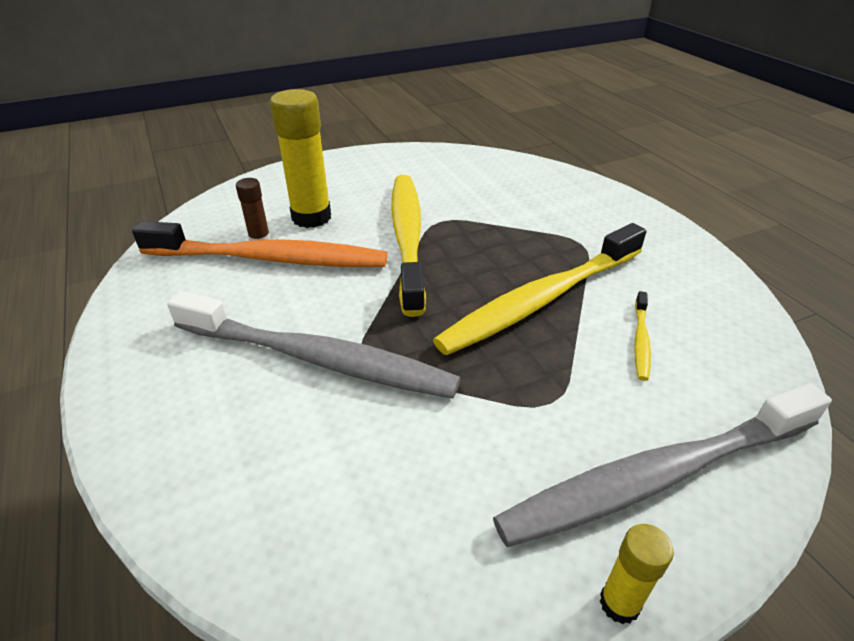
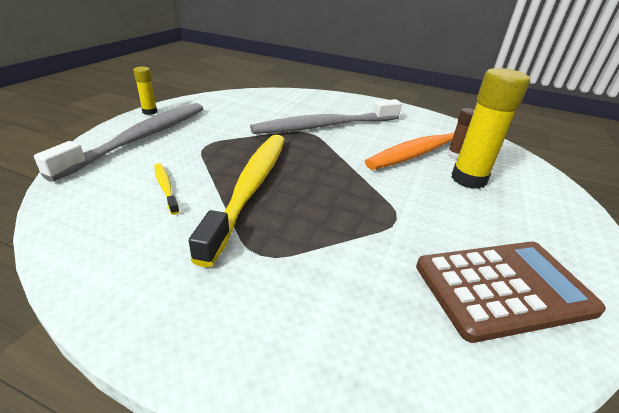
camera: 135 degrees right, 5 degrees down
yellow toothbrush [391,175,426,317] -> none
none -> brown calculator [416,242,606,343]

